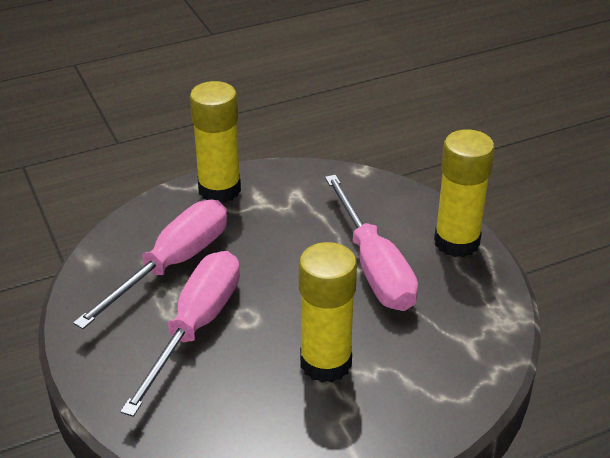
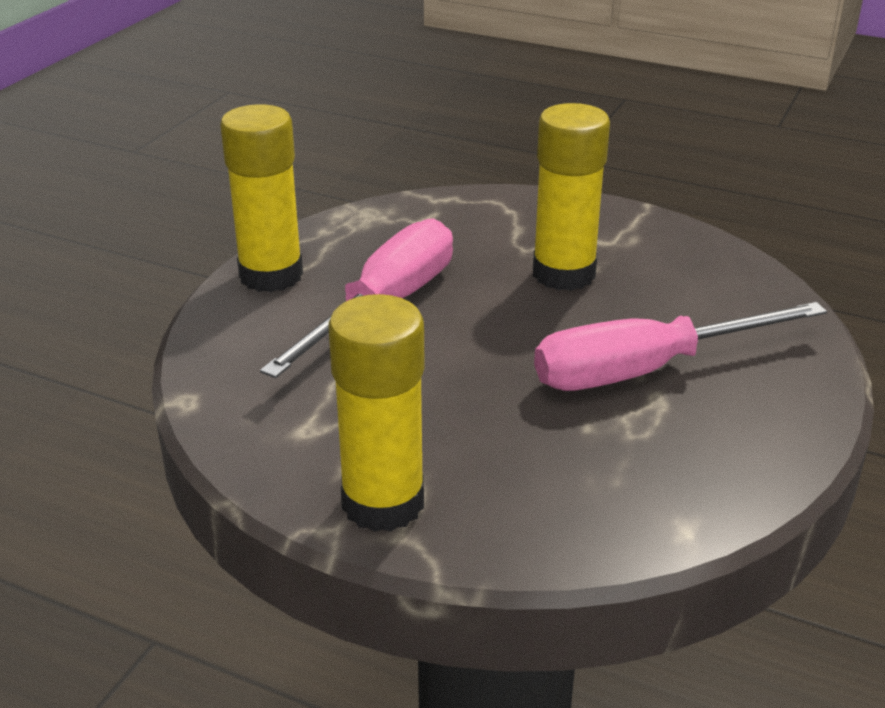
camera: 130 degrees left, 5 degrees down
pink screwdriver [73,200,227,329] -> none

